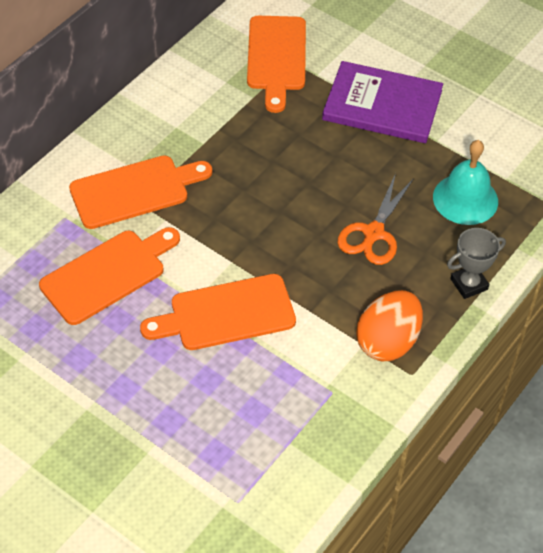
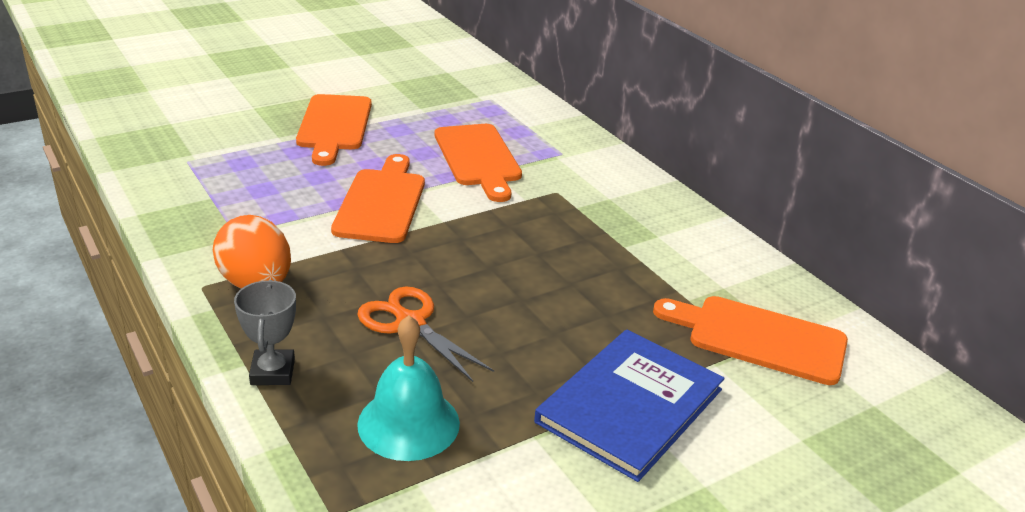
camera: 110 degrees right, 20 degrees down
orange cutting board [69,155,212,229] -> orange cutting board moved to [296,94,372,166]
purple book [322,61,443,143] -> blue book [534,329,725,482]

